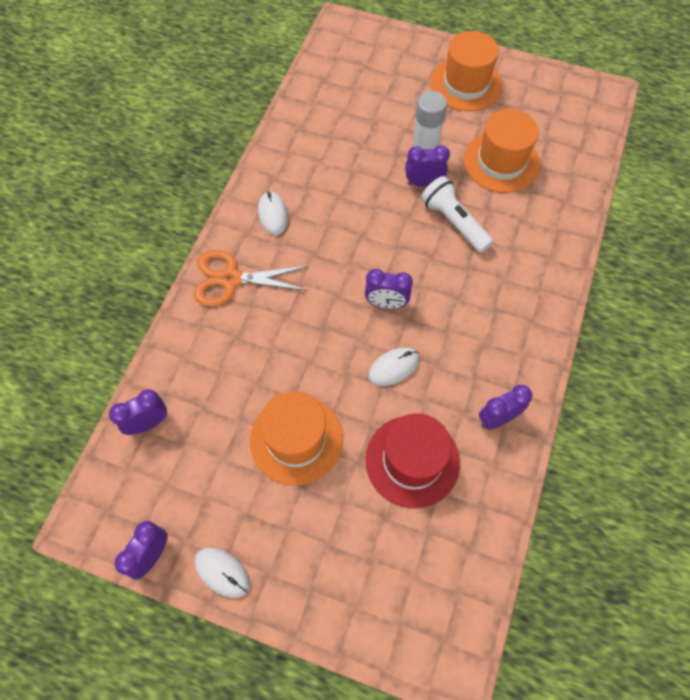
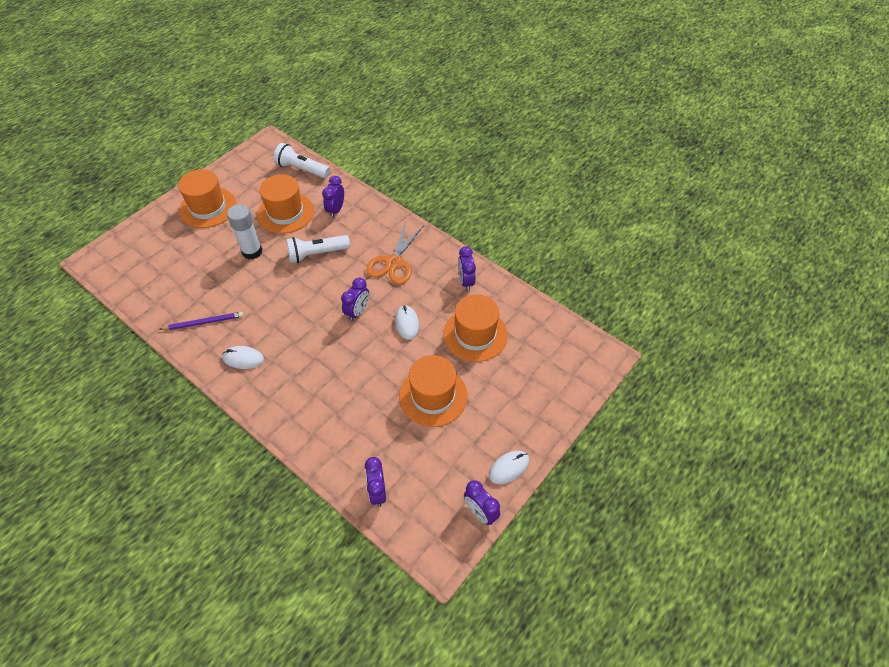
camera: 70 degrees left, 10 degrees down
orange scissors [194,250,309,306] -> orange scissors moved to [366,223,424,284]
red hat [366,413,460,508] -> orange hat [443,294,508,362]
purple clock [405,145,450,187] -> purple clock moved to [322,176,344,218]
none -> purple pencil [159,312,243,330]
none -> white flashlight [274,143,330,178]

